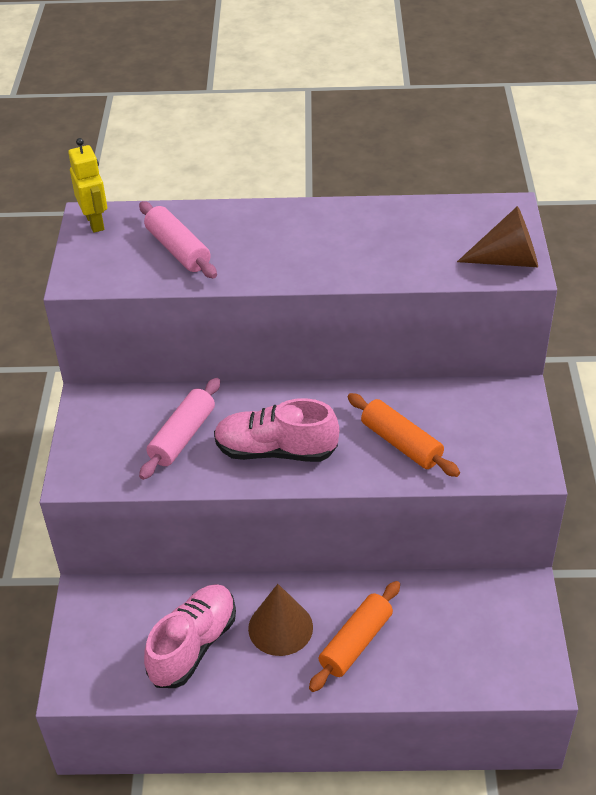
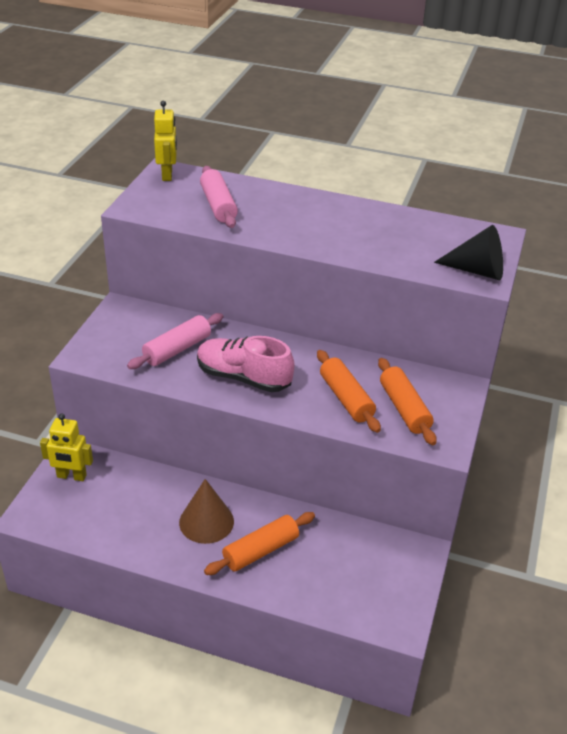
camera: 15 degrees right, 5 degrees down
pink shoe [144,584,236,688] -> none
brown cone [457,206,538,267] -> black cone [434,225,503,280]
none -> yellow robot [40,414,93,481]
none -> orange rolling pin [378,358,437,445]

